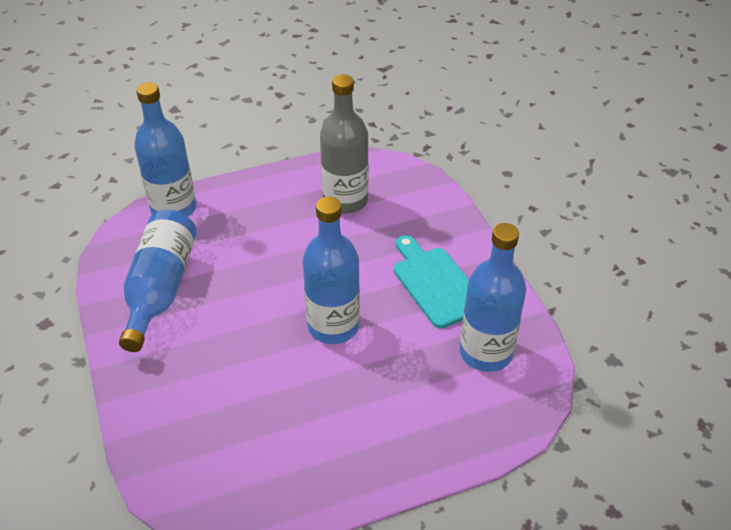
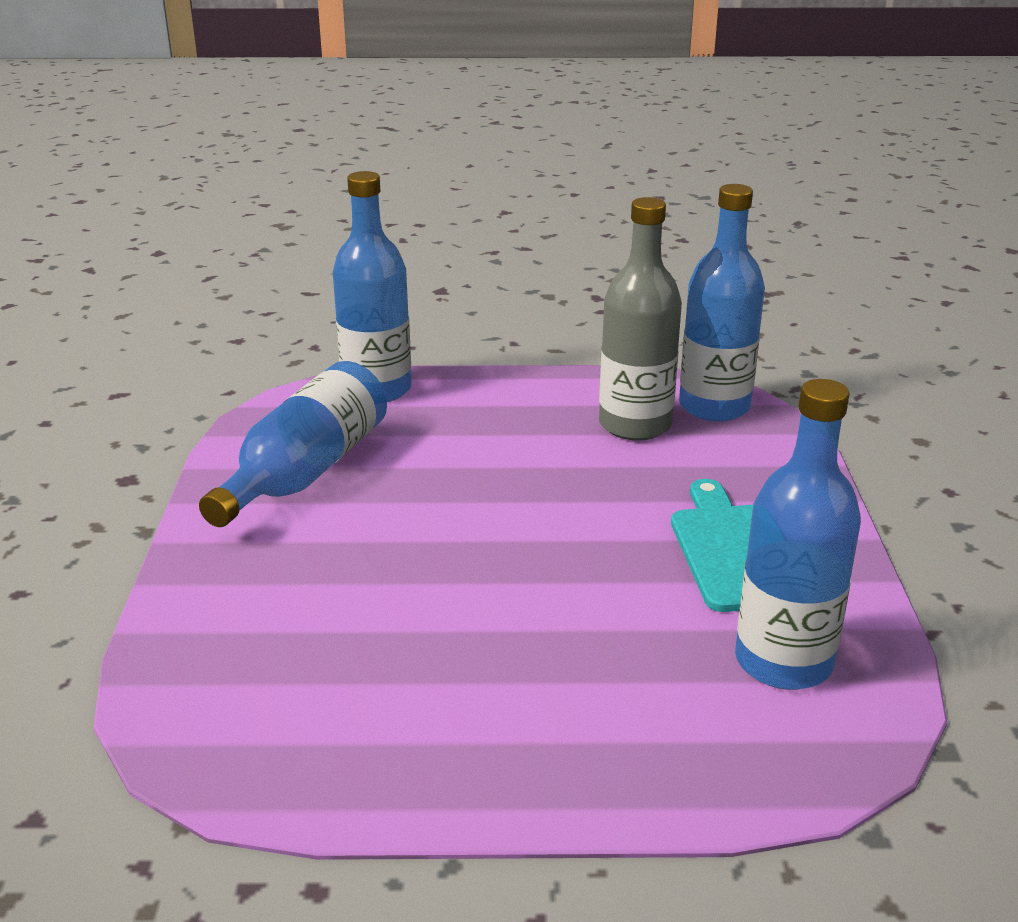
camera: 20 degrees right, 15 degrees down
blue bottle [303,197,360,344] -> blue bottle moved to [679,184,765,422]

